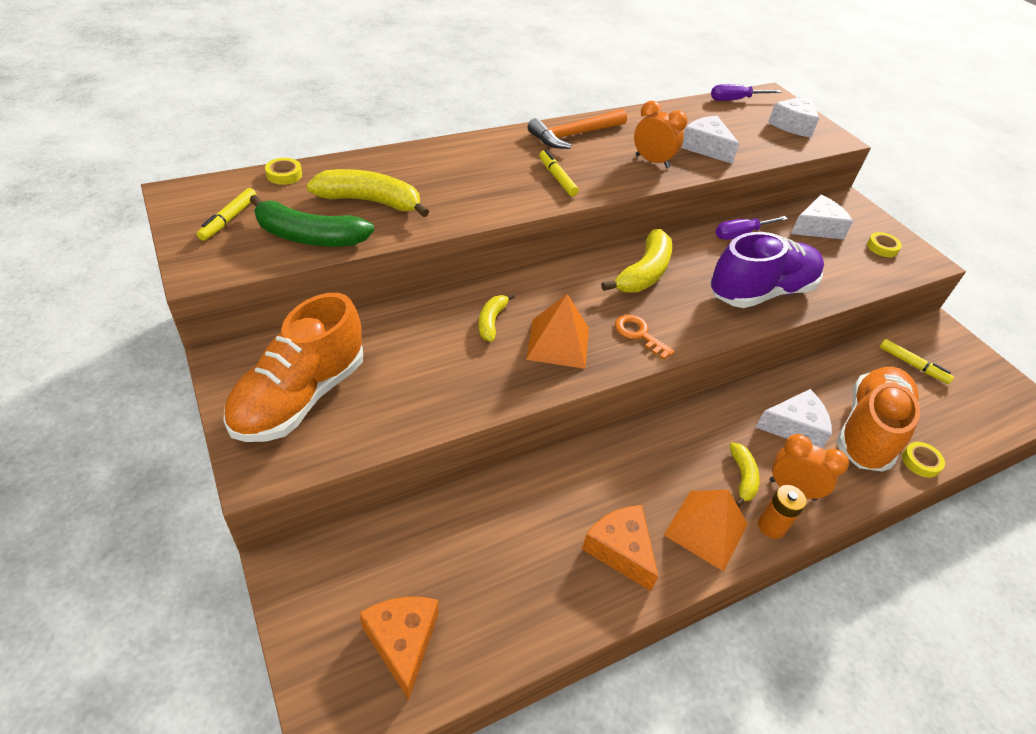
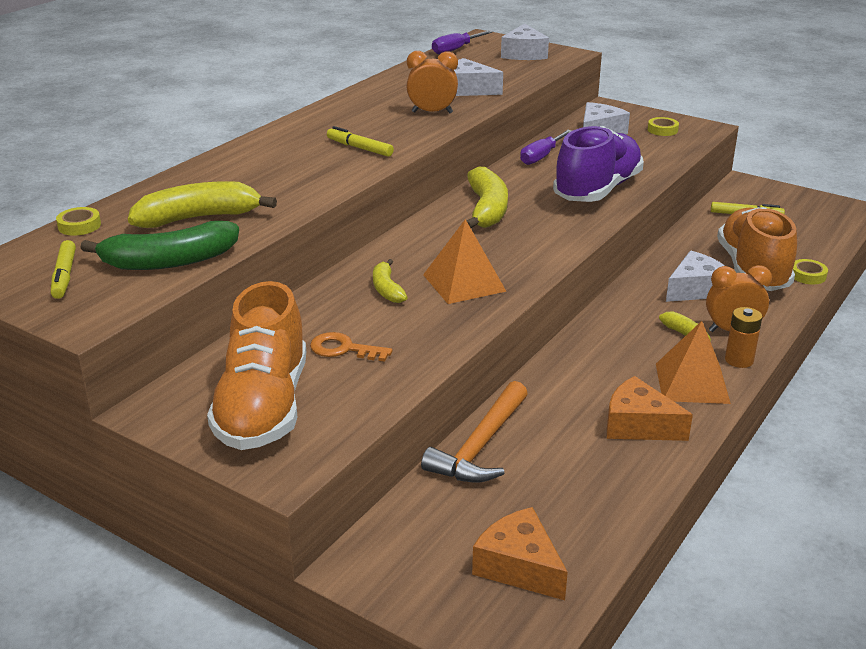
camera: 25 degrees left, 15 degrees down
orange hammer [528,109,627,149] -> orange hammer moved to [421,381,528,483]
orange key [615,314,675,360] -> orange key moved to [310,332,392,362]

